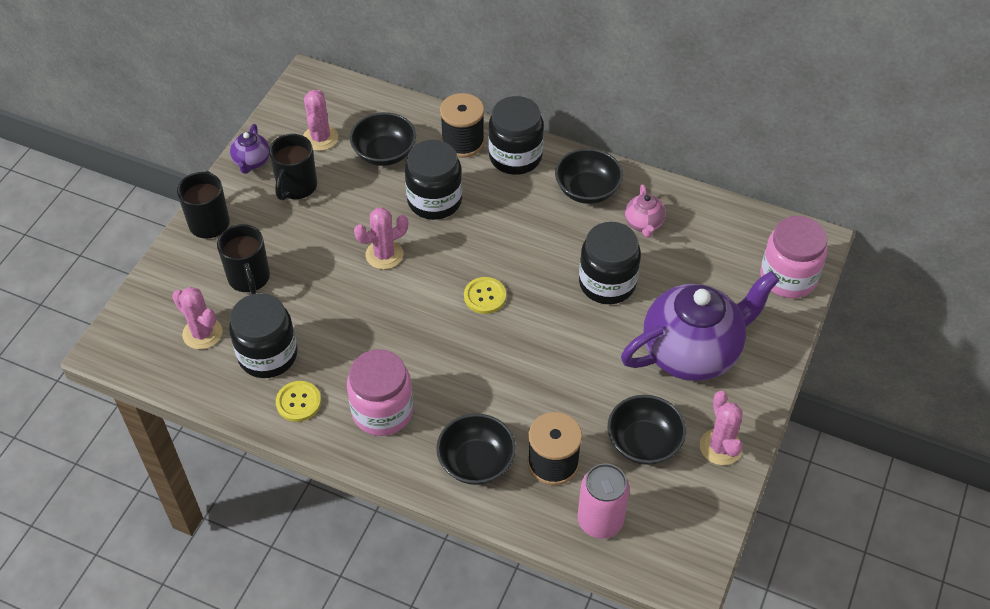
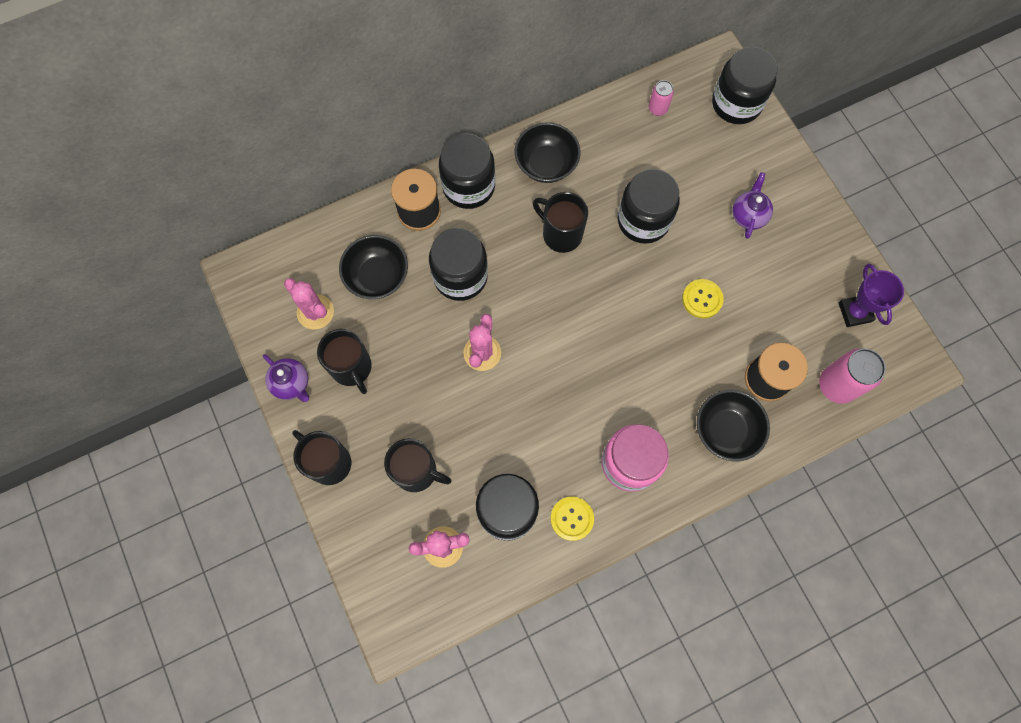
camera: 50 degrees left, 20 degrees up
yellow button [464,277,506,314] -> yellow button moved to [682,279,724,318]
black bowl [607,395,686,465] -> none
purple teapot [621,271,780,381] -> purple teapot [732,172,773,239], size x0.44
pink teapot [625,184,666,238] -> none
pink cactus [700,391,743,465] -> none
pink jar [760,216,828,298] -> black jar [712,47,778,124]
none -> black mug [533,192,588,253]
none -> pink can [649,80,674,116]
none -> purple trophy [838,264,904,327]

